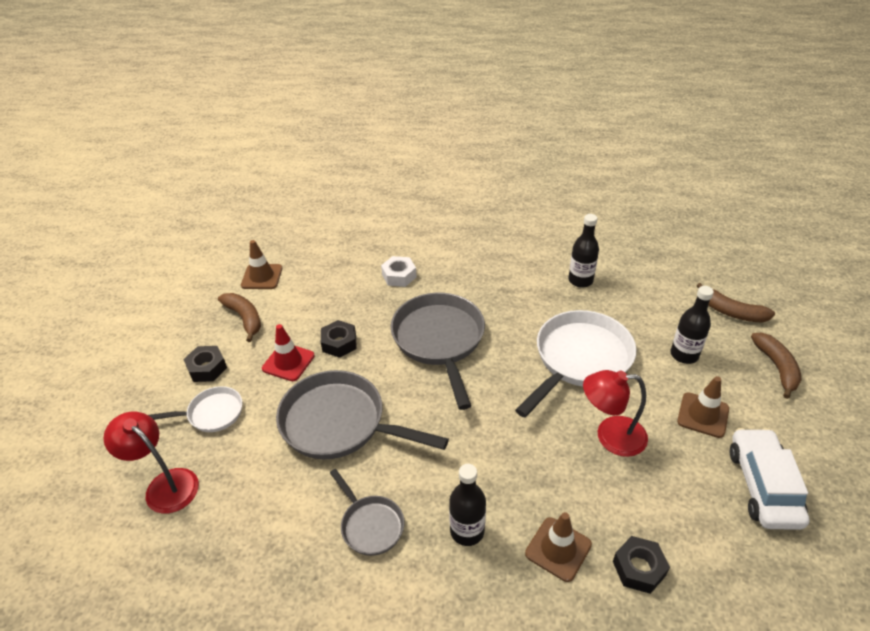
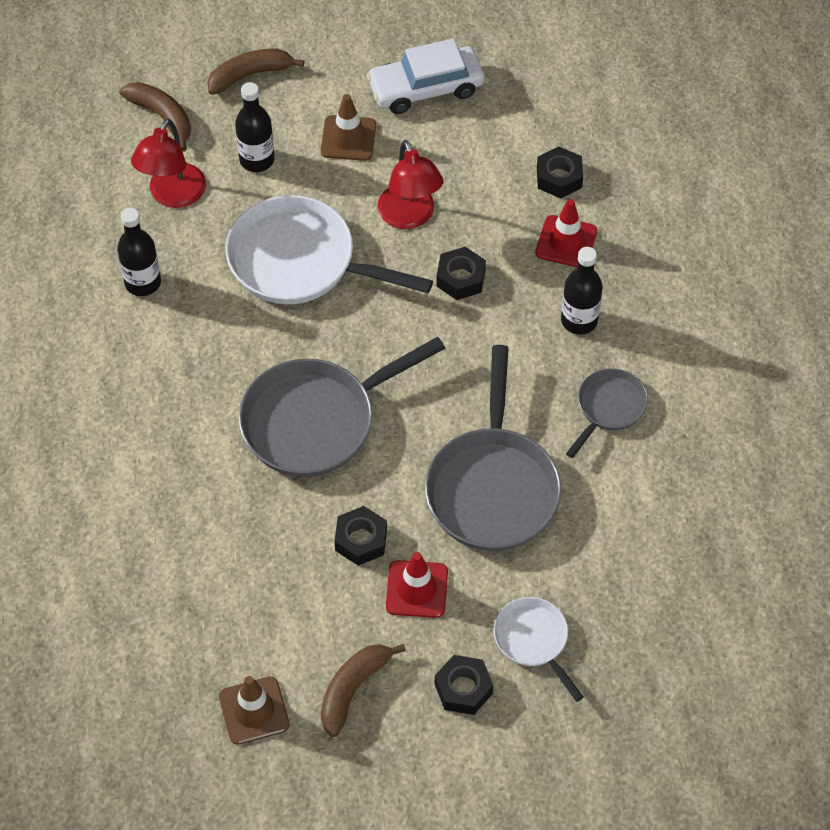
camera: 110 degrees left, 15 degrees up
red lamp [103,412,199,514] -> red lamp moved to [131,118,206,208]
white nut [381,256,417,287] -> none
brown traffic cone [525,512,592,582] -> red traffic cone [535,199,597,268]
brown banana [697,283,775,323] -> brown banana turned 60 degrees counterclockwise [119,82,191,151]
none -> black nut [436,247,486,300]

